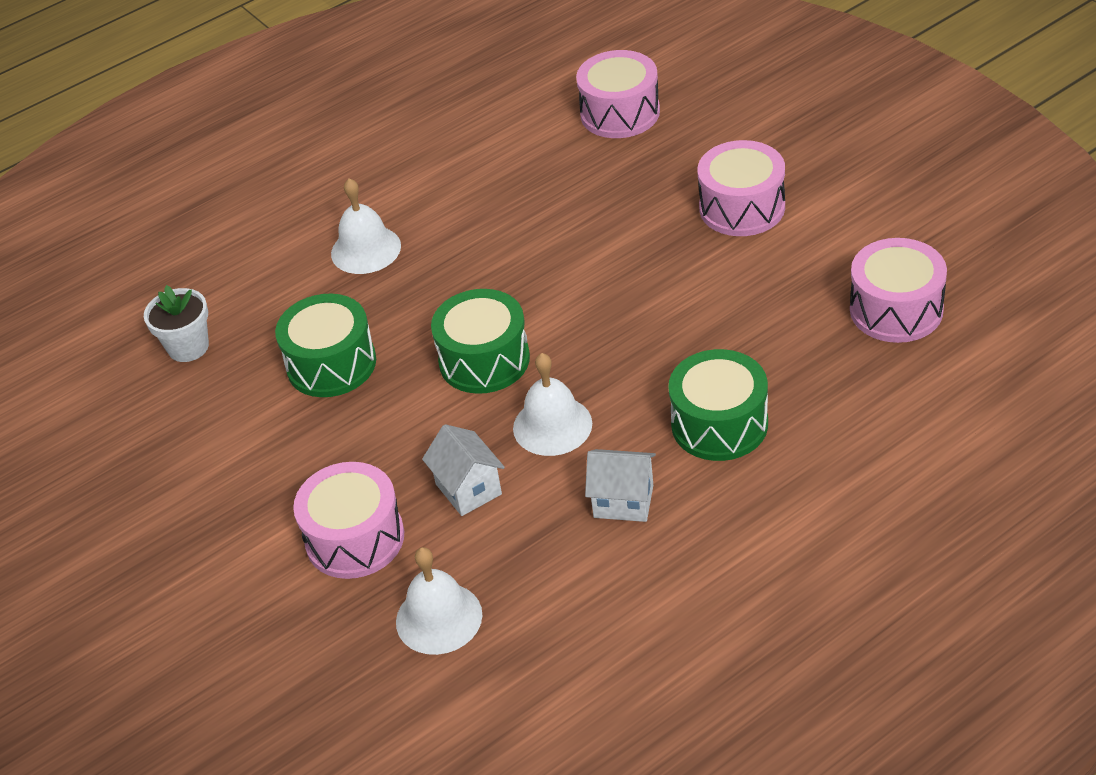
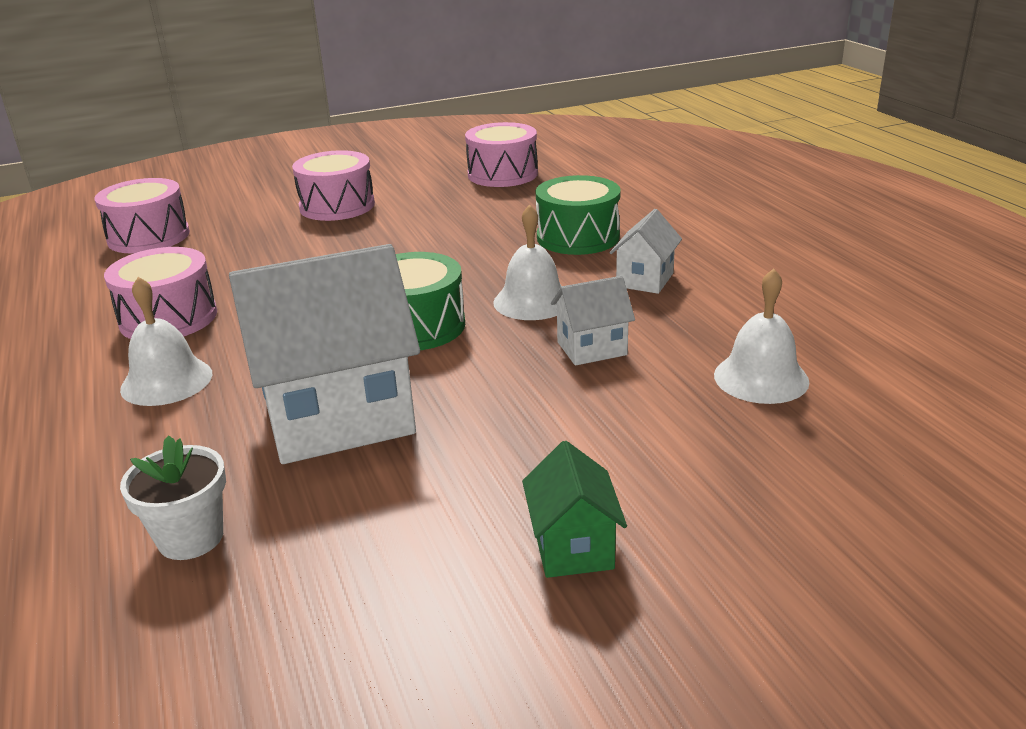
camera: 80 degrees left, 15 degrees down
green drum [275,294,376,397] -> white house [229,244,420,464]
pink drum [293,462,404,579] -> pink drum moved to [104,247,217,339]
none -> green house [522,441,627,578]

